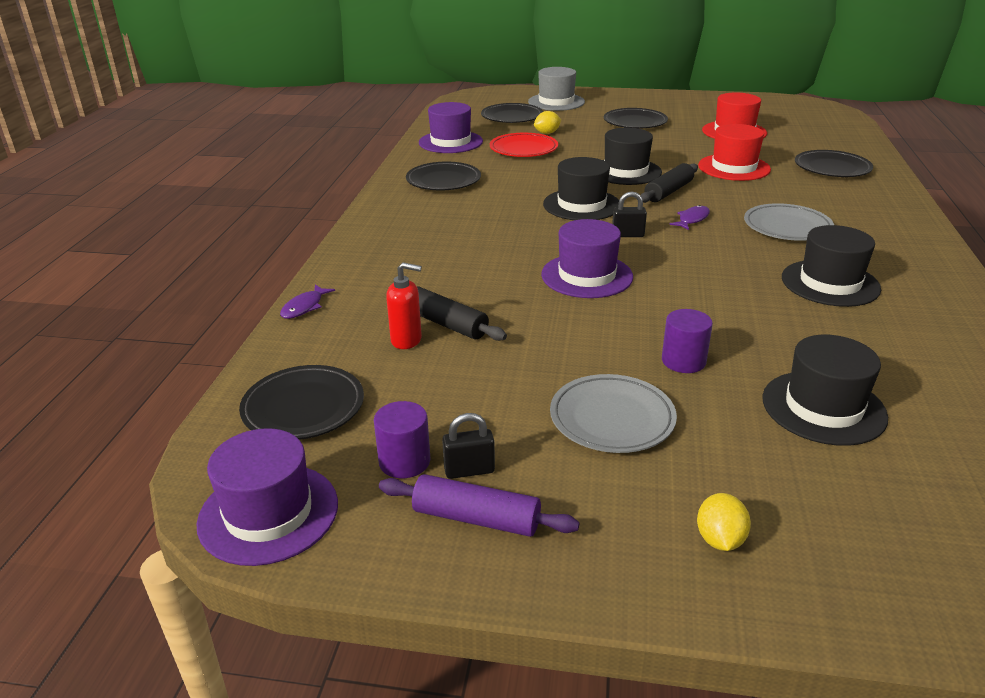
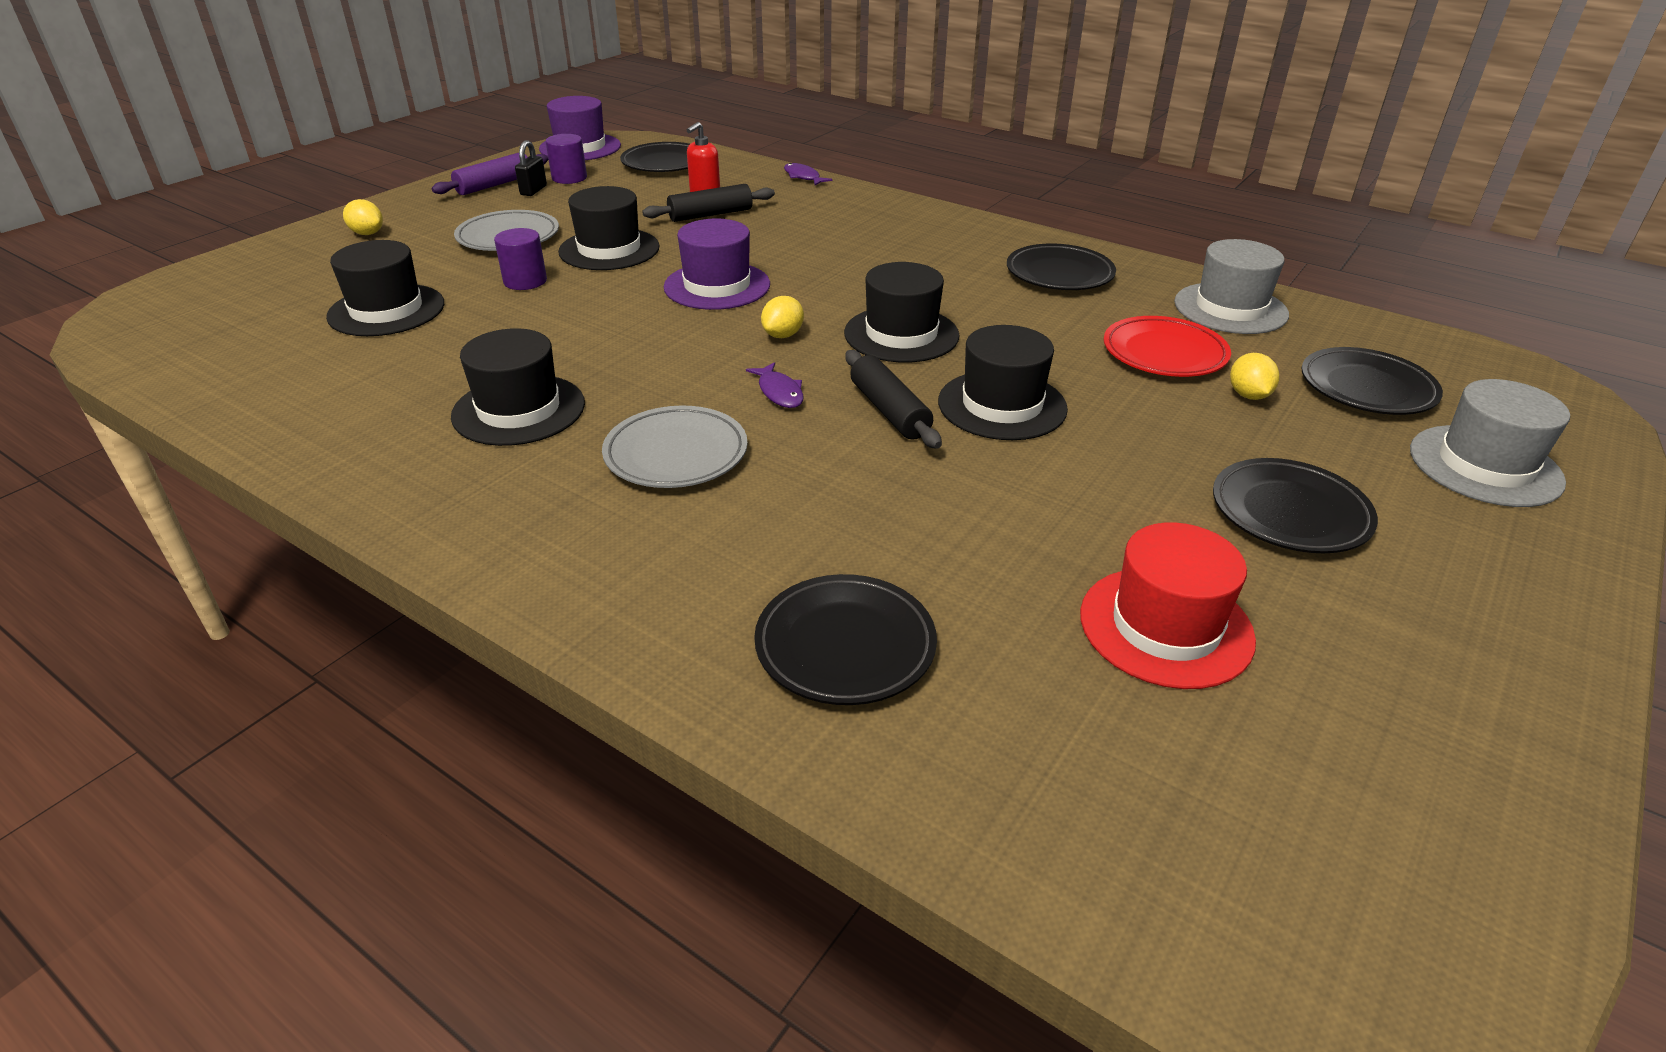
camera: 115 degrees right, 5 degrees up
purple hat [419,102,483,153] -> grey hat [1174,239,1289,334]
black padlock [612,191,647,237] -> yellow lemon [761,296,804,338]
red hat [698,124,771,181] -> none
none -> black hat [558,186,659,270]

